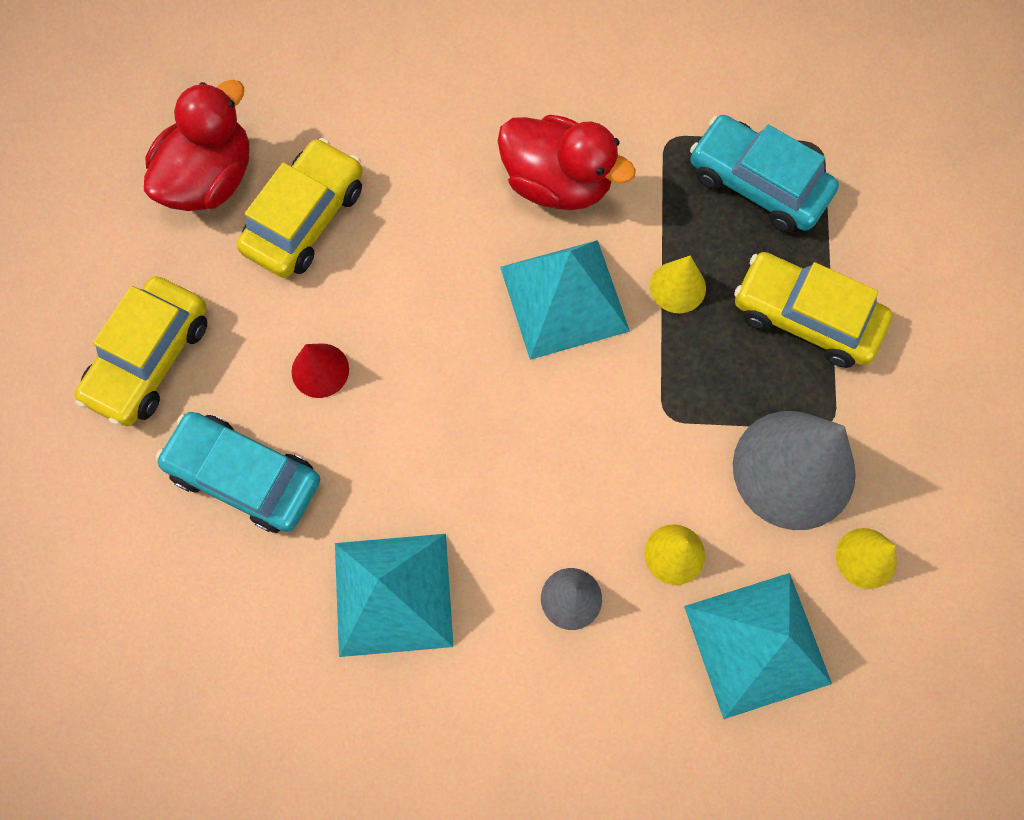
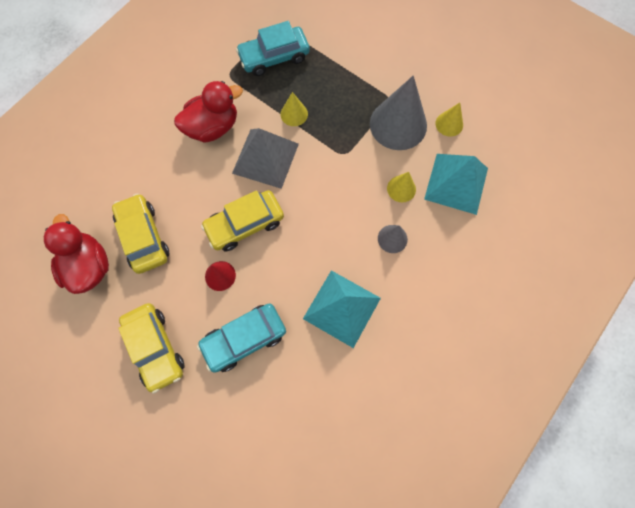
camera: 55 degrees left, 0 degrees up
turquoise pyramid [500,240,630,360] -> grey pyramid [232,128,299,189]
yellow car [734,252,893,368] -> yellow car moved to [201,190,284,251]

